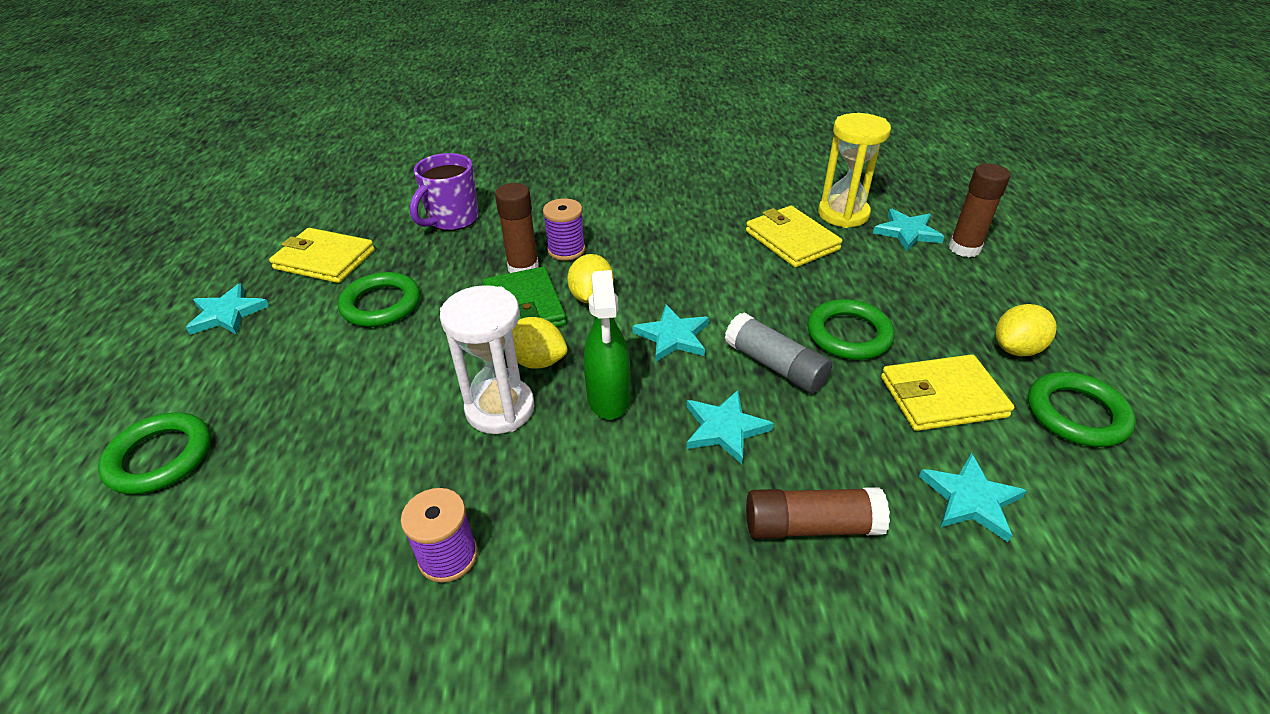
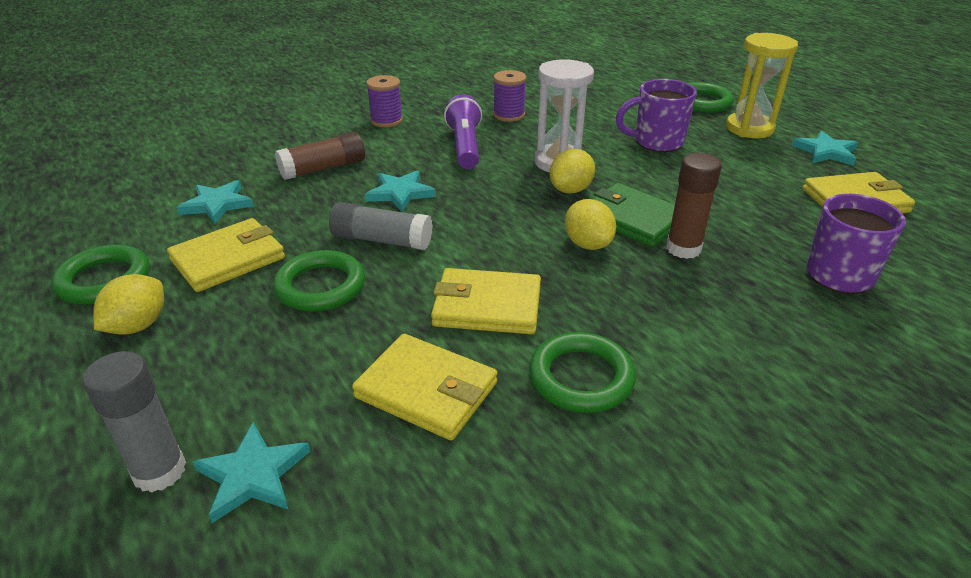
camera: 150 degrees right, 5 degrees down
green ring [338,272,420,327] -> green ring moved to [529,332,636,413]
yellow lemon [512,317,567,369] -> yellow lemon turned 45 degrees counterclockwise [550,149,595,194]
purple spool [543,199,585,260] -> purple spool moved to [366,75,403,127]
green spray bottle [584,270,630,419] -> none
turquoise star [633,305,709,362] -> none
yellow hourglass [818,113,891,228] -> yellow hourglass moved to [726,33,798,138]
brown glue stick [949,163,1010,257] -> grey glue stick [83,351,186,492]
none -> yellow wallet [431,268,541,334]
none -> purple flashlight [444,94,482,169]
none -> purple mug [616,79,697,152]

